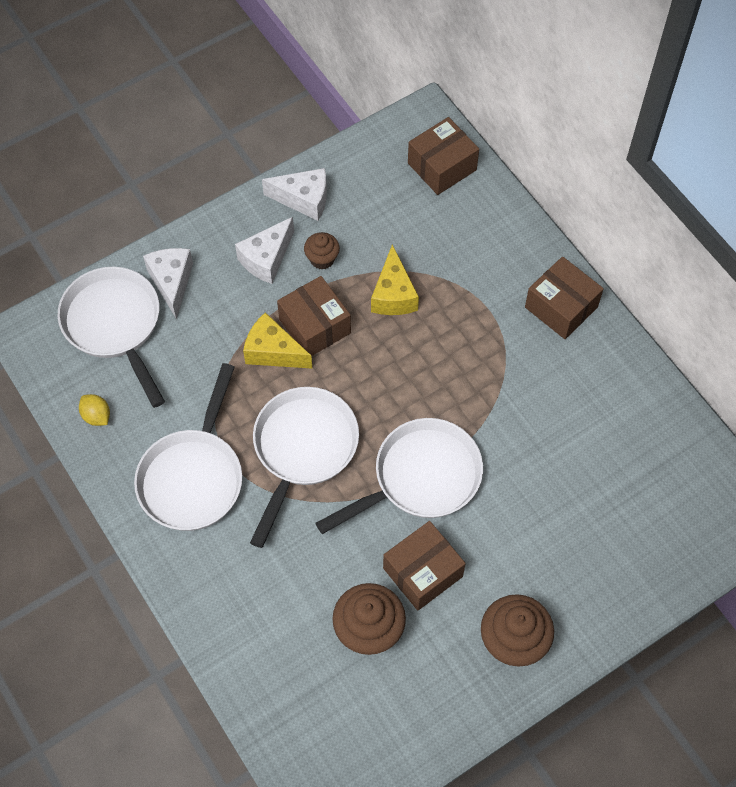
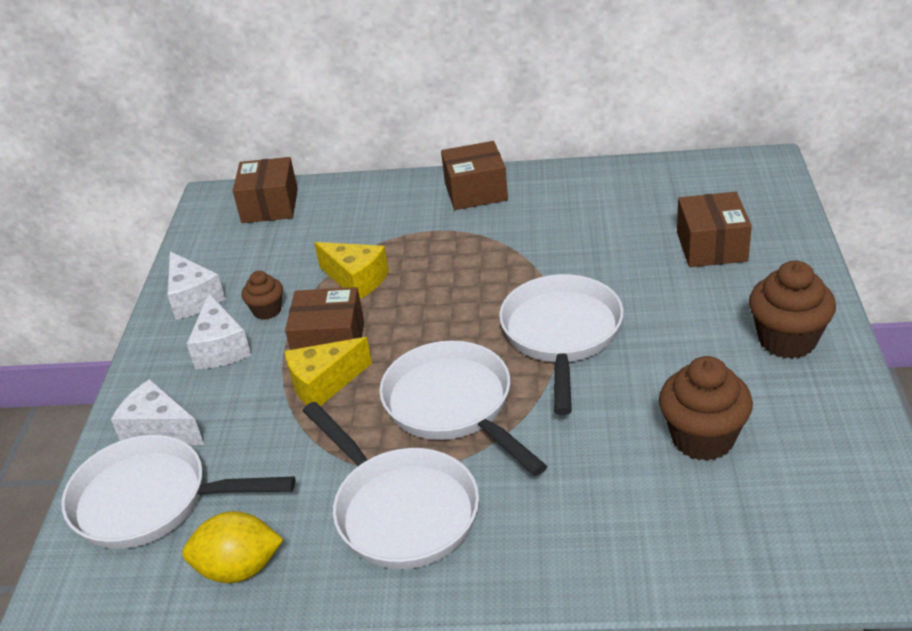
camera: 50 degrees left, 25 degrees down
yellow lemon [79,394,110,426] -> yellow lemon [182,511,284,583], size x1.67
white cheese [262,168,327,221] -> white cheese turned 105 degrees clockwise [167,251,226,320]
brown box [383,521,466,611] -> brown box moved to [677,192,752,267]

